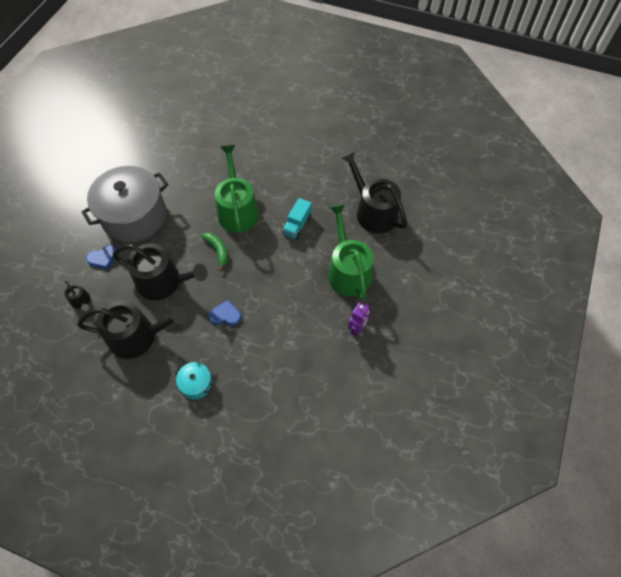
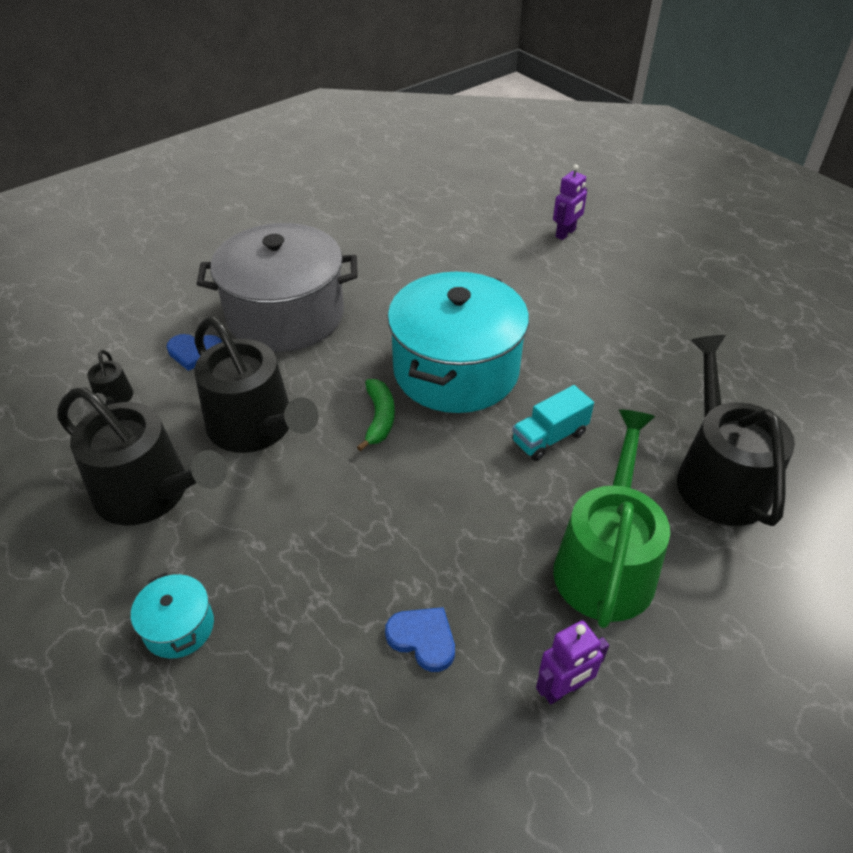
camera: 30 degrees right, 15 degrees down
blue heart [209,300,242,326] -> blue heart moved to [385,607,455,672]
green watering can [215,145,259,233] -> turquoise pot [387,272,529,413]
none -> purple robot [553,164,587,240]

